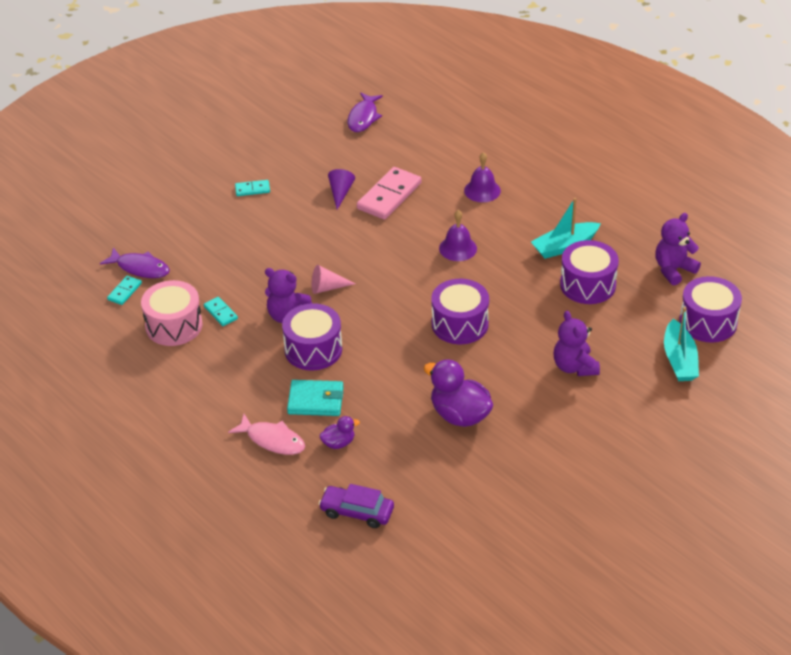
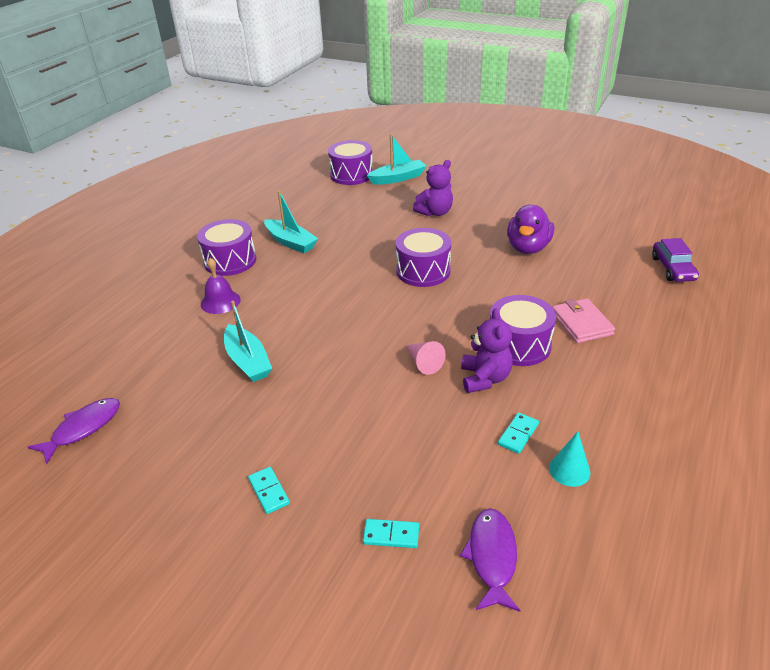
camera: 110 degrees left, 5 degrees down
turquoise domino [107,276,142,305] -> turquoise domino moved to [363,519,419,548]
pink drum [141,280,203,346] -> turquoise cone [549,431,590,487]
pink fish [228,414,305,455] -> none
turquoise wallet [287,380,343,416] -> pink wallet [552,298,615,343]
purple duck [319,416,360,449] -> none
purple cone [328,169,355,210] -> none
purple fish [348,92,383,132] -> purple fish turned 45 degrees counterclockwise [28,398,120,464]
pink domino [357,167,422,220] -> turquoise boat [224,301,272,382]
purple bell [439,210,477,261] -> none
purple drum [560,240,619,304] -> purple drum moved to [197,219,256,276]
purple teddy bear [655,213,701,285] -> none

